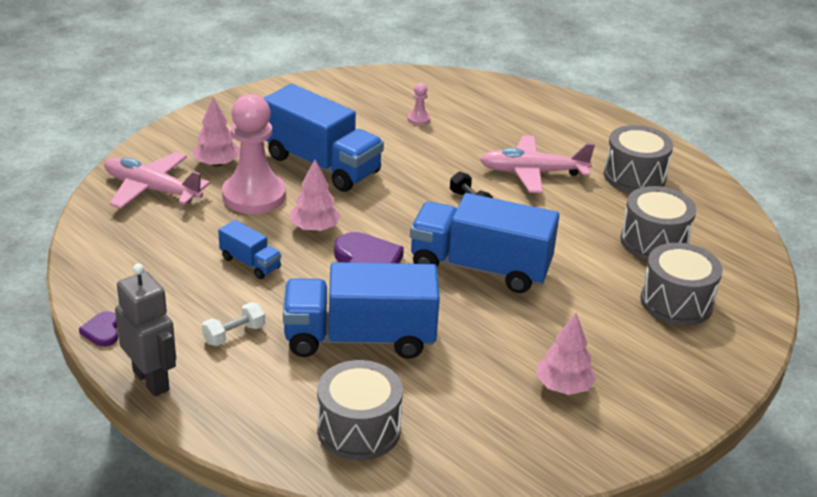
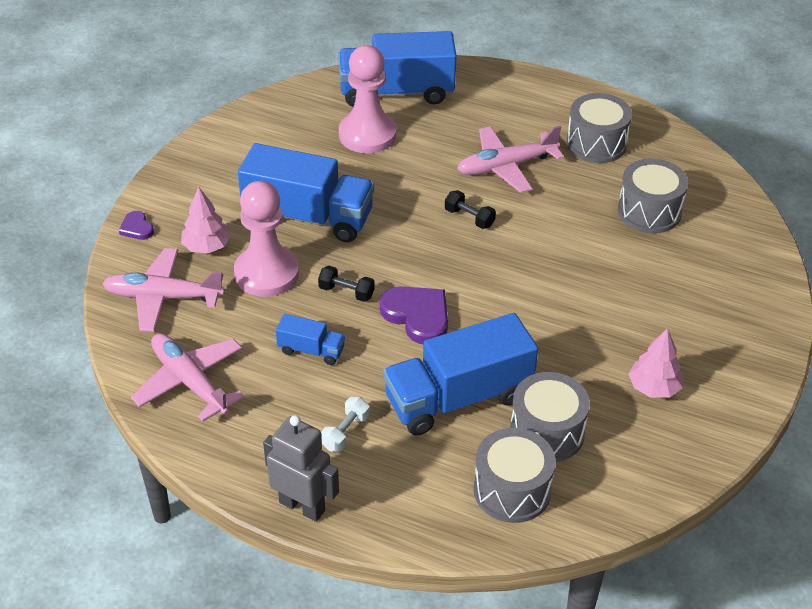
camera: 20 degrees left, 10 degrees up
purple heart [79,311,118,347] -> purple heart moved to [119,211,154,240]
pink tree [290,160,341,232] -> black dumbbell [318,266,375,302]
pink pawn [408,83,430,125] -> pink pawn [339,45,397,153], size x2.50
blue truck [410,193,559,293] -> blue truck moved to [338,31,457,107]
grey drum [640,243,723,326] -> grey drum moved to [510,372,590,462]
none -> pink plane [131,333,244,421]

